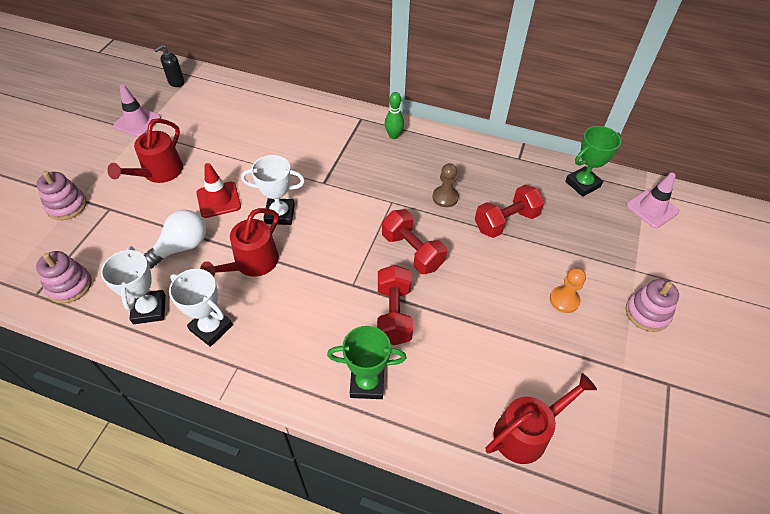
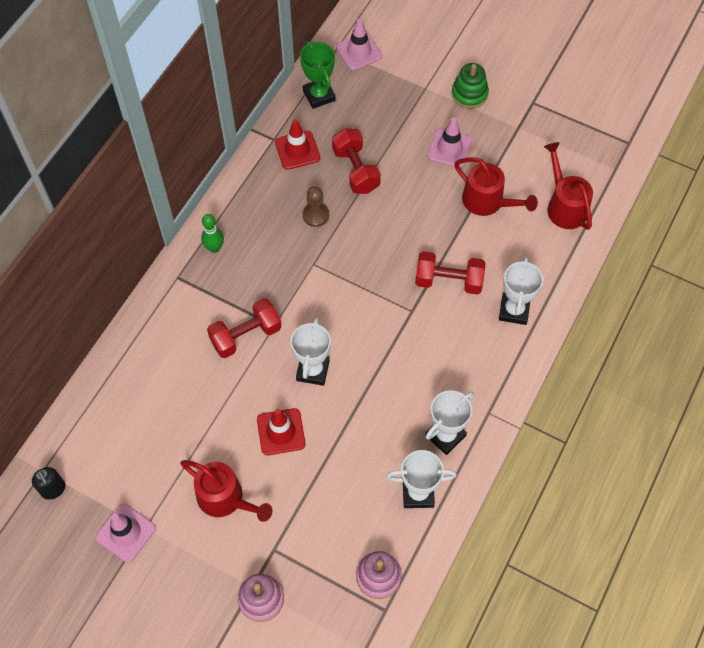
camera: 80 degrees left, 10 degrees up
white light bulb [144,210,206,269] -> none
red watering can [200,208,279,277] -> red watering can moved to [454,157,538,216]
green trophy [327,326,406,399] -> white trophy [499,256,543,325]
red dumbbell [382,209,447,274] -> red dumbbell moved to [207,298,281,358]
orange pawn [550,268,586,313] -> pink traffic cone [428,117,472,168]
pink stacking toy [626,279,679,332] -> green stacking toy [451,63,489,109]
none -> red traffic cone [275,119,320,170]

